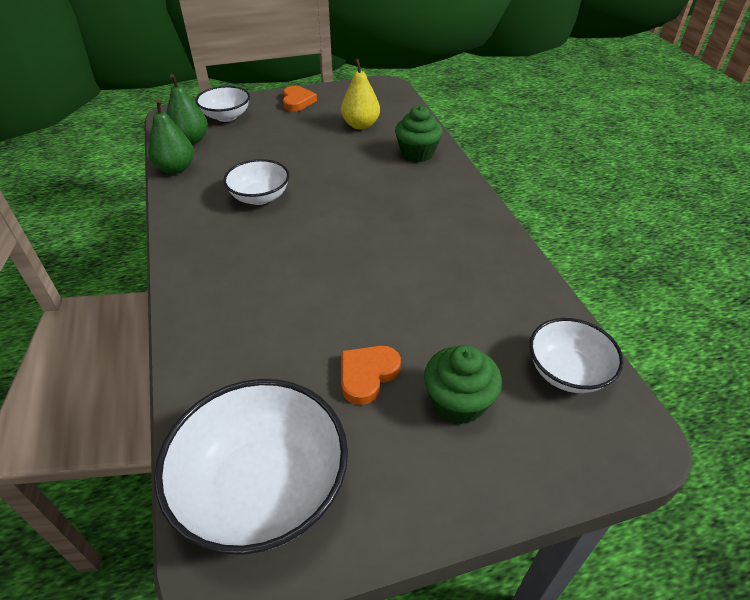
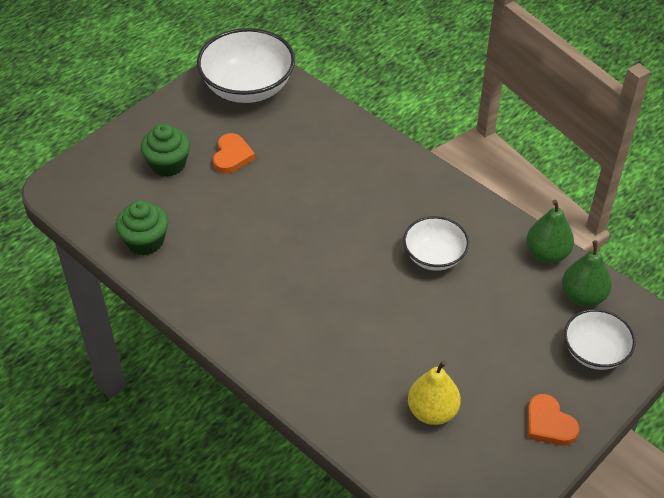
camera: 150 degrees right, 5 degrees up
green cupcake [395,105,443,162] -> green cupcake moved to [116,200,169,255]
white bowl [529,318,624,393] -> none

